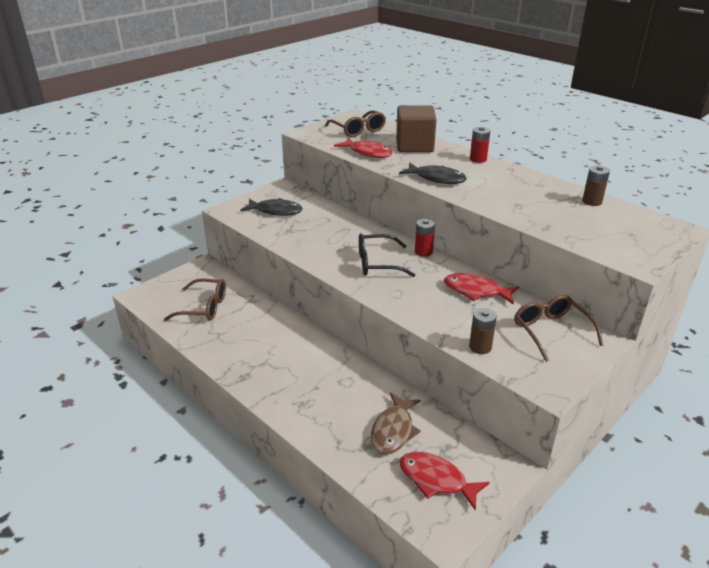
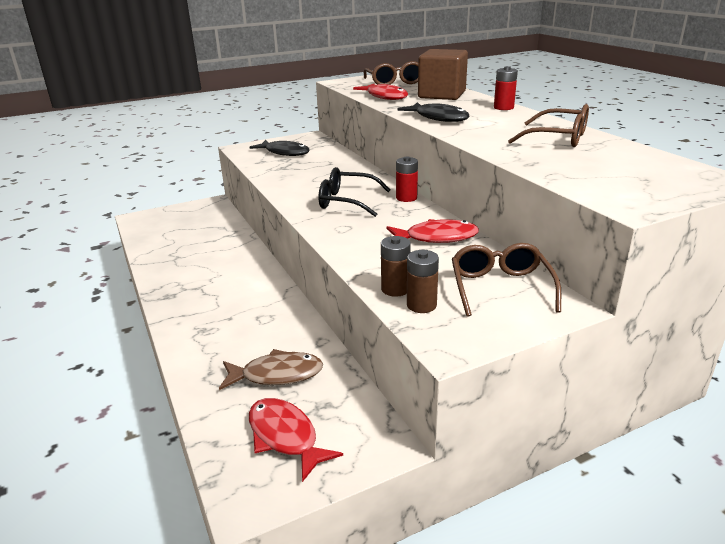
camera: 20 degrees right, 5 degrees down
brown glasses [164,278,226,321] -> brown glasses moved to [508,104,589,147]
brown fish [371,392,421,455] -> brown fish turned 135 degrees counterclockwise [219,349,323,390]
red fish [444,273,519,305] -> red fish turned 135 degrees clockwise [386,219,479,243]
brown battery [582,166,610,206] -> brown battery moved to [407,250,439,313]

